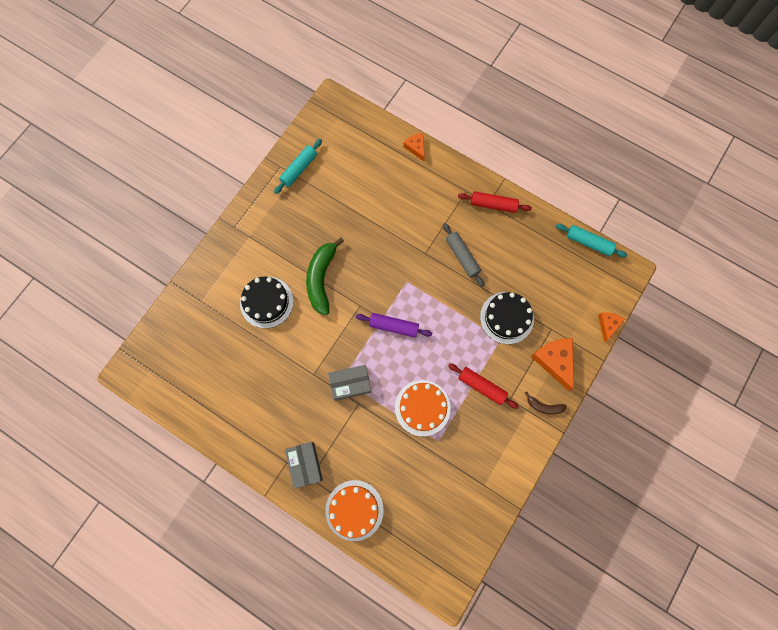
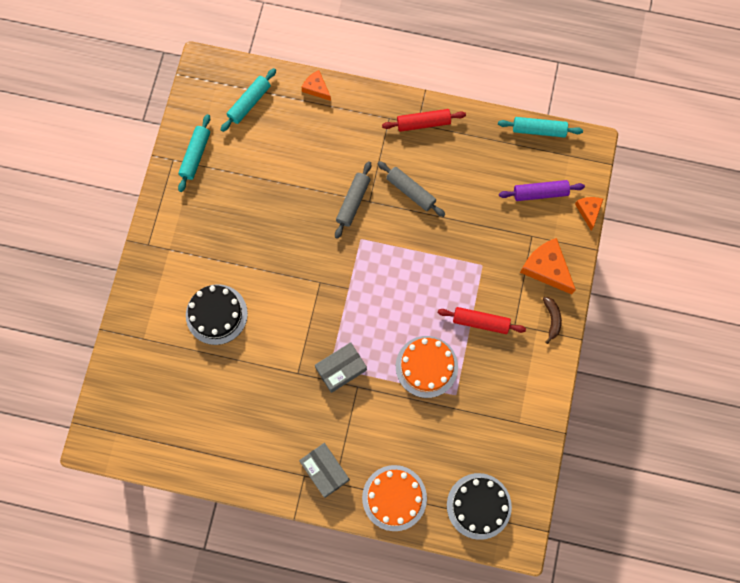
camera: 20 degrees left, 0 degrees up
green banana [306,237,344,315] -> none
purple rolling pin [356,313,432,338] -> purple rolling pin moved to [499,180,585,201]
black cake [480,292,534,344] -> black cake moved to [447,473,512,540]
brown banana [525,392,567,415] -> brown banana turned 90 degrees counterclockwise [543,297,562,344]
none -> turquoise rolling pin [221,68,276,132]
none -> grey rolling pin [335,161,371,239]

